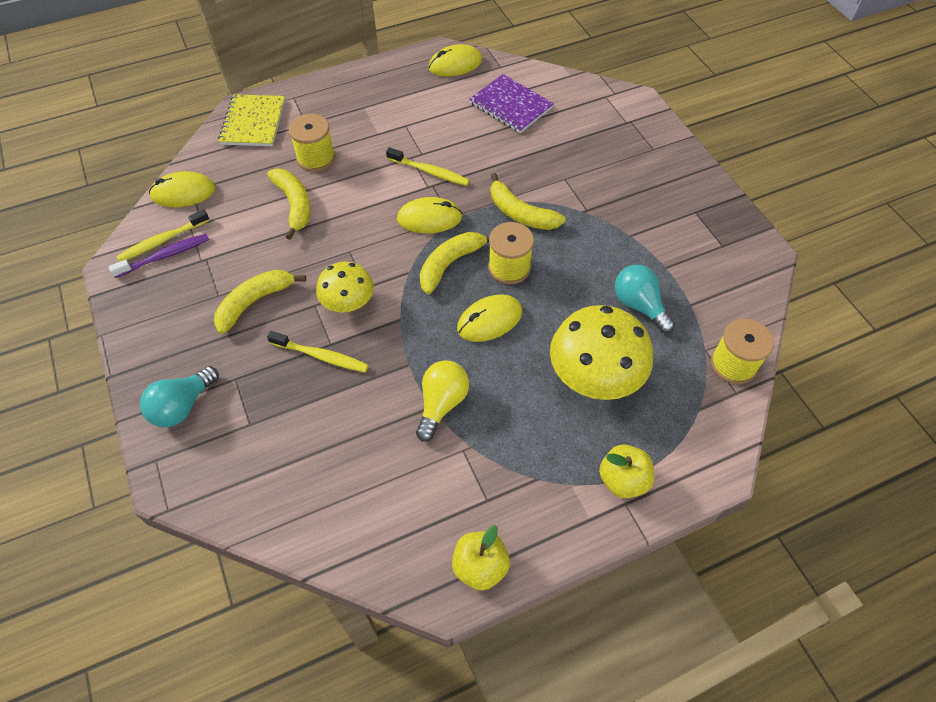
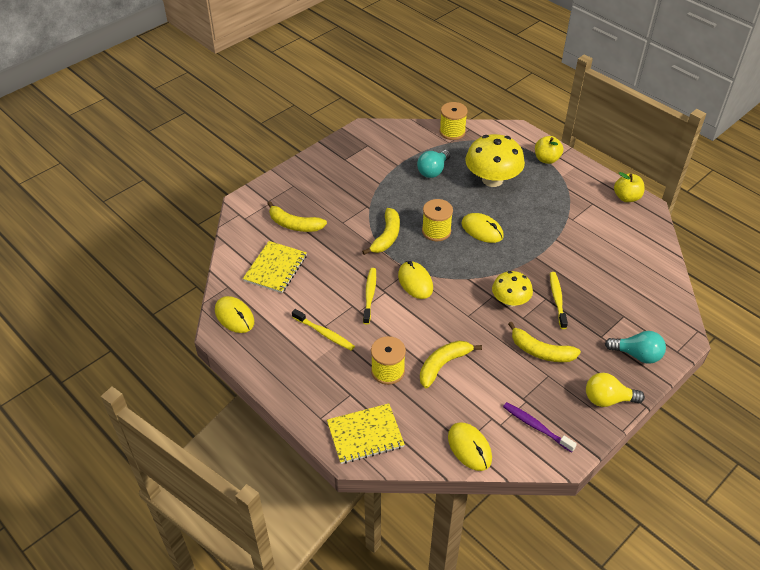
camera: 110 degrees left, 10 degrees down
yellow toothbrush [116,209,210,262] -> yellow toothbrush moved to [292,309,355,351]
yellow light bulb [416,360,469,442] -> yellow light bulb moved to [586,373,645,407]
yellow banana [420,232,489,294] -> yellow banana moved to [267,201,327,232]
purple notebook [469,74,554,133] -> yellow notebook [243,241,307,293]

